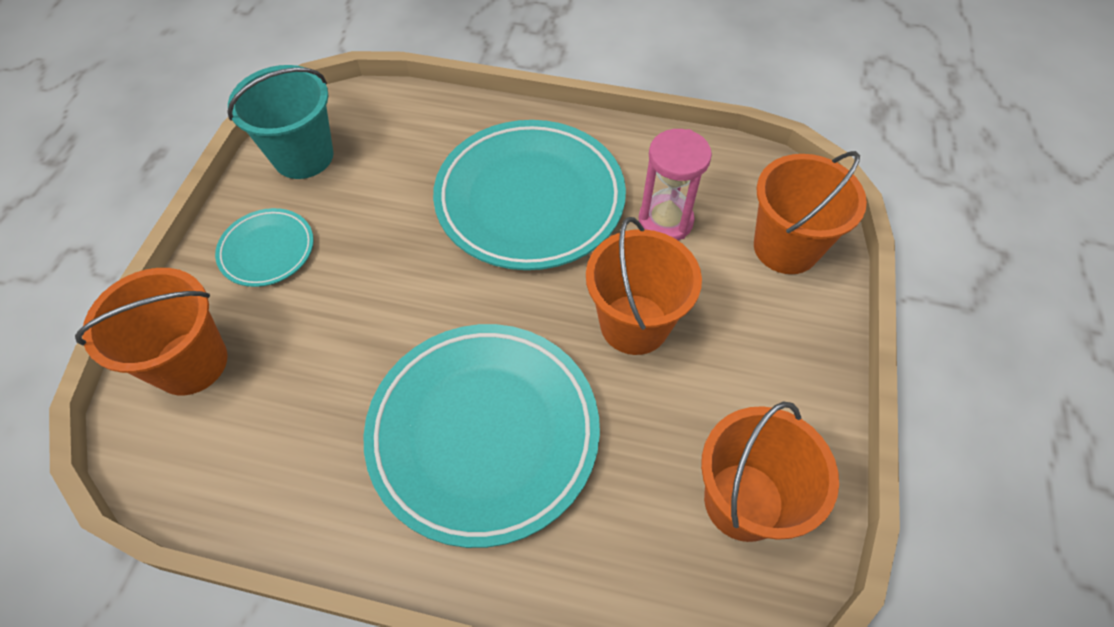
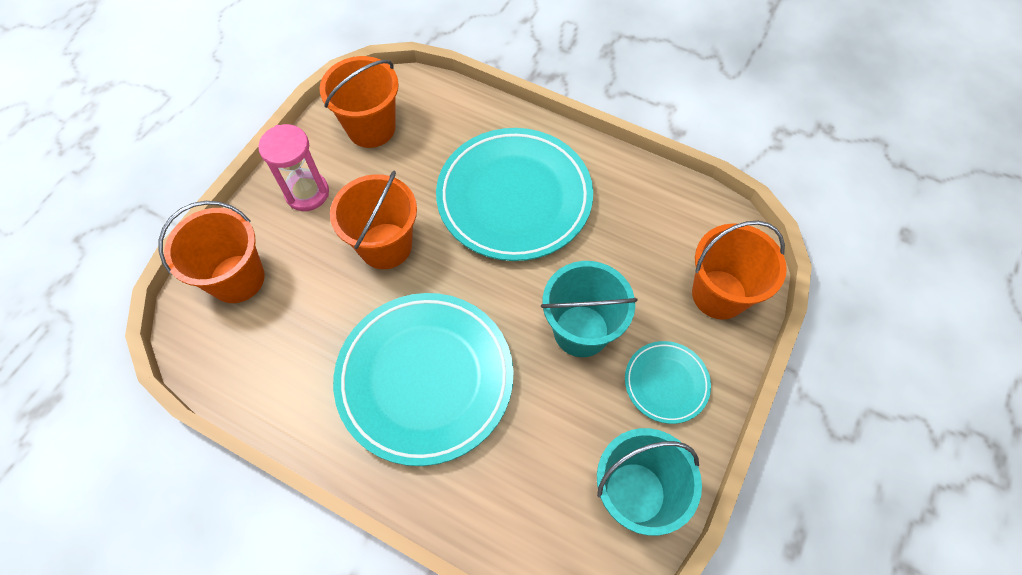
camera: 165 degrees left, 5 degrees up
pink hourglass [639,129,712,241] -> pink hourglass moved to [258,124,329,211]
none -> turquoise bucket [541,261,638,357]

